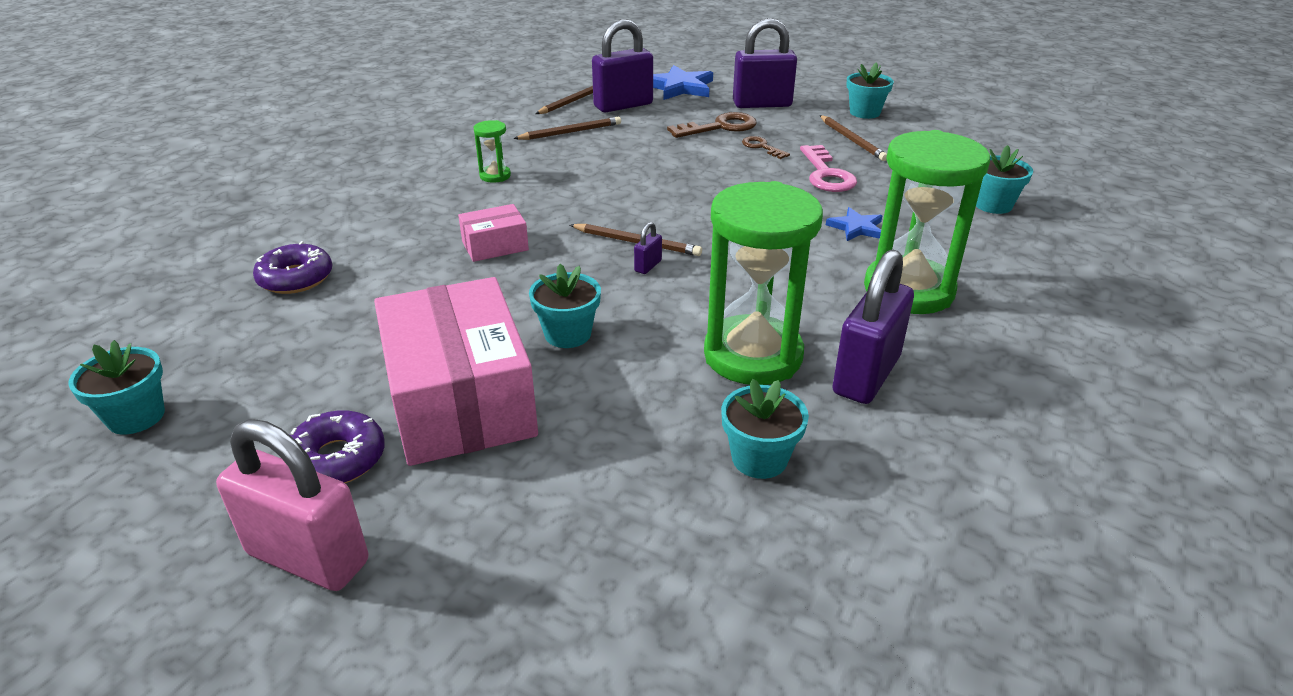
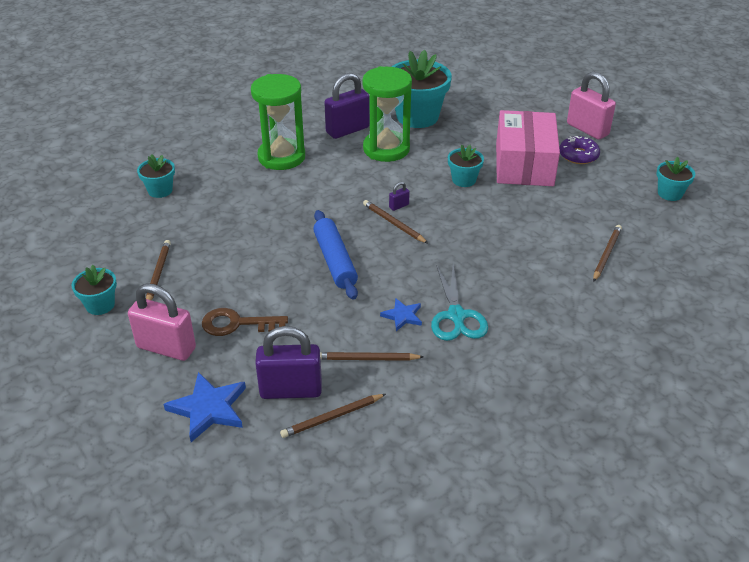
camera: 155 degrees left, 5 degrees up
purple donut [253,241,332,294] -> brown pencil [593,225,622,282]
pink box [458,204,529,262] -> none
green hourglass [474,120,511,183] -> turquoise scissors [431,265,488,341]
turquoise flower pot [721,379,809,479] -> turquoise flower pot [391,50,452,128], size x1.94
purple padlock [733,18,797,108] -> pink padlock [128,284,196,361]
brown key [742,136,790,159] -> none
pink key [800,145,857,192] -> none
blue star [826,207,882,241] -> blue star moved to [380,298,422,331]
none -> blue rolling pin [313,210,358,300]

